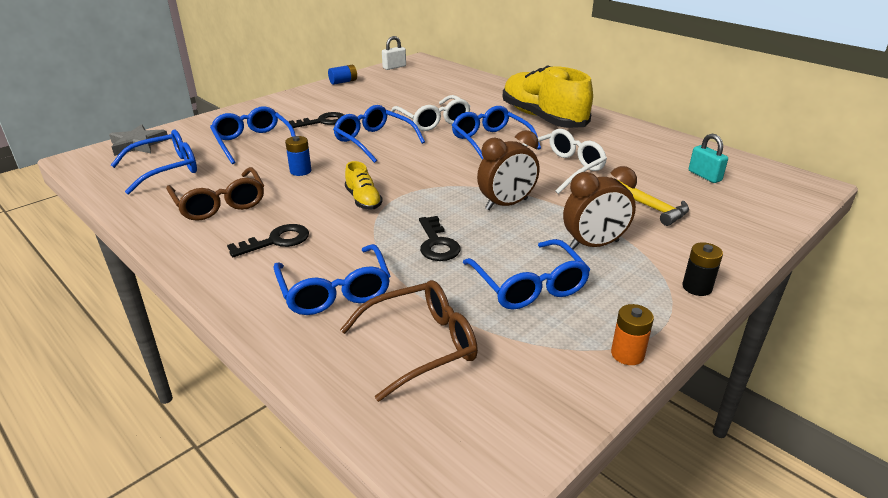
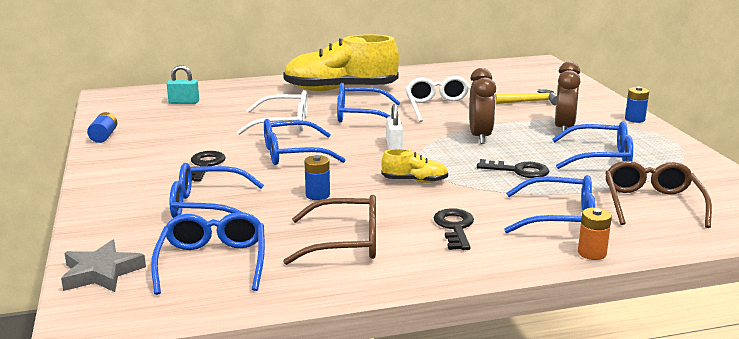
camera: 60 degrees left, 10 degrees down
white padlock [382,36,406,70] -> white padlock moved to [386,104,403,150]
orange battery [611,304,654,365] -> orange battery moved to [578,208,612,260]
black battery [683,242,723,296] -> blue battery [625,87,649,123]
turquoise padlock [689,134,728,183] -> turquoise padlock moved to [167,65,199,104]

